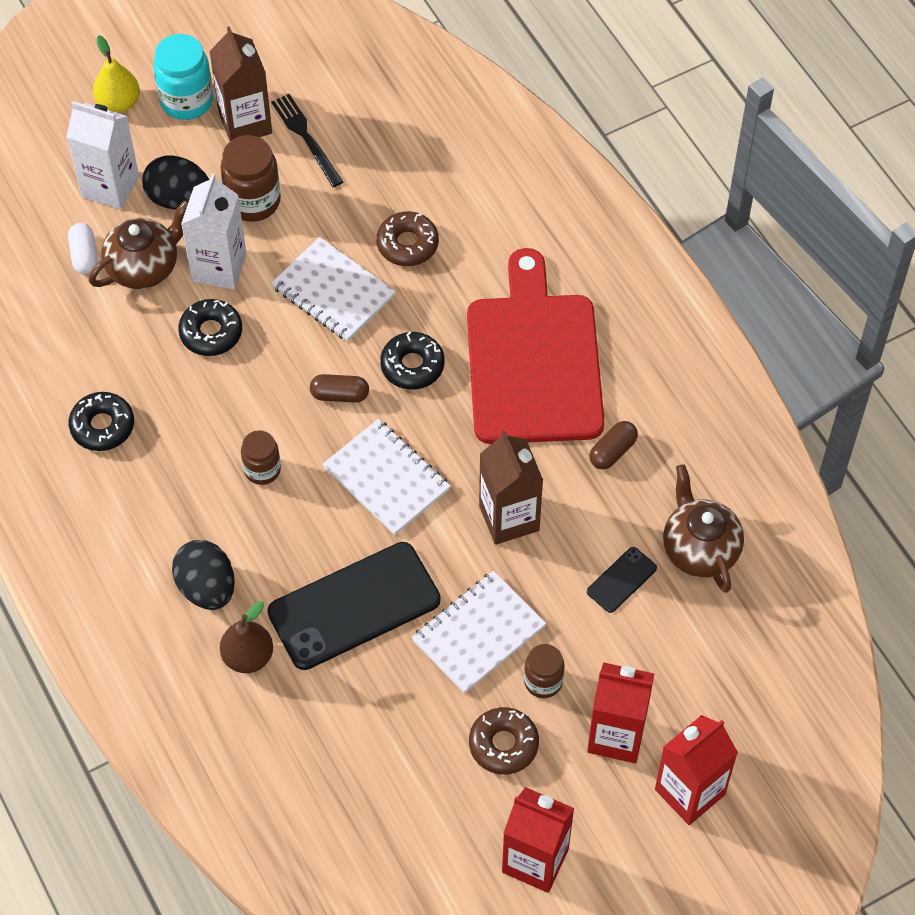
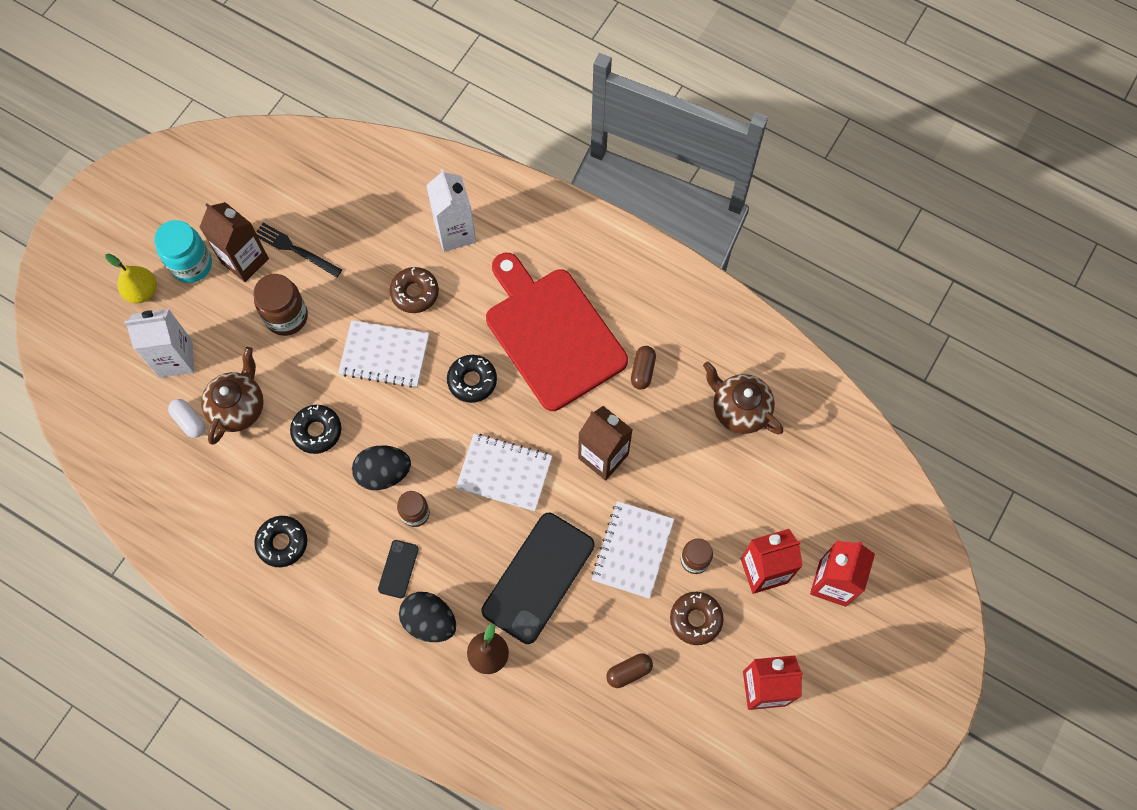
camera: 30 degrees left, 10 degrees up
black egg [142,155,209,210] -> black egg moved to [352,446,411,490]
white carton [181,173,247,290] -> white carton moved to [426,169,476,252]
brown capsule [310,374,369,403] -> brown capsule moved to [606,653,653,688]
black phone [587,547,657,613] -> black phone moved to [378,540,419,598]

